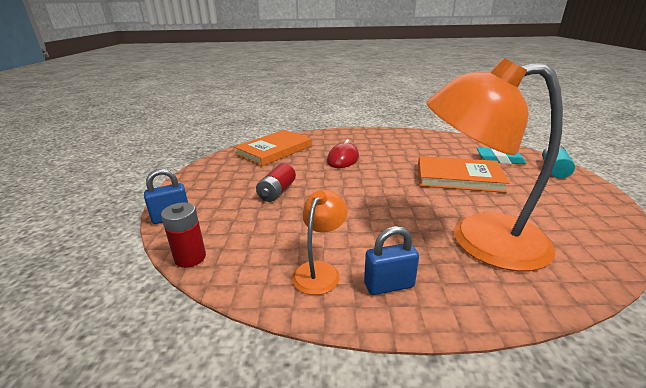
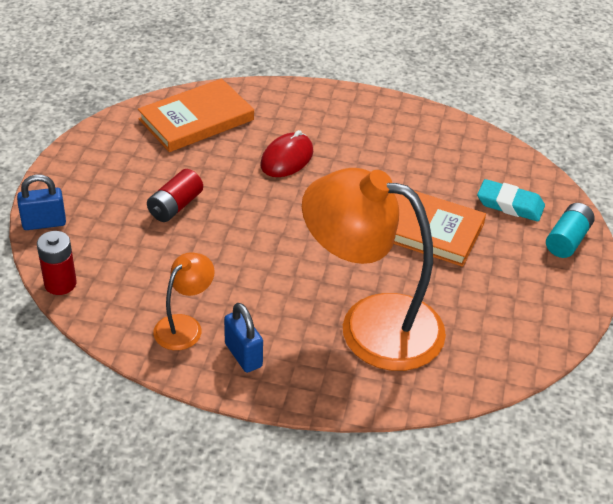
camera: 10 degrees right, 15 degrees up
blue padlock [364,226,419,295] -> blue padlock turned 60 degrees clockwise [224,303,263,373]

